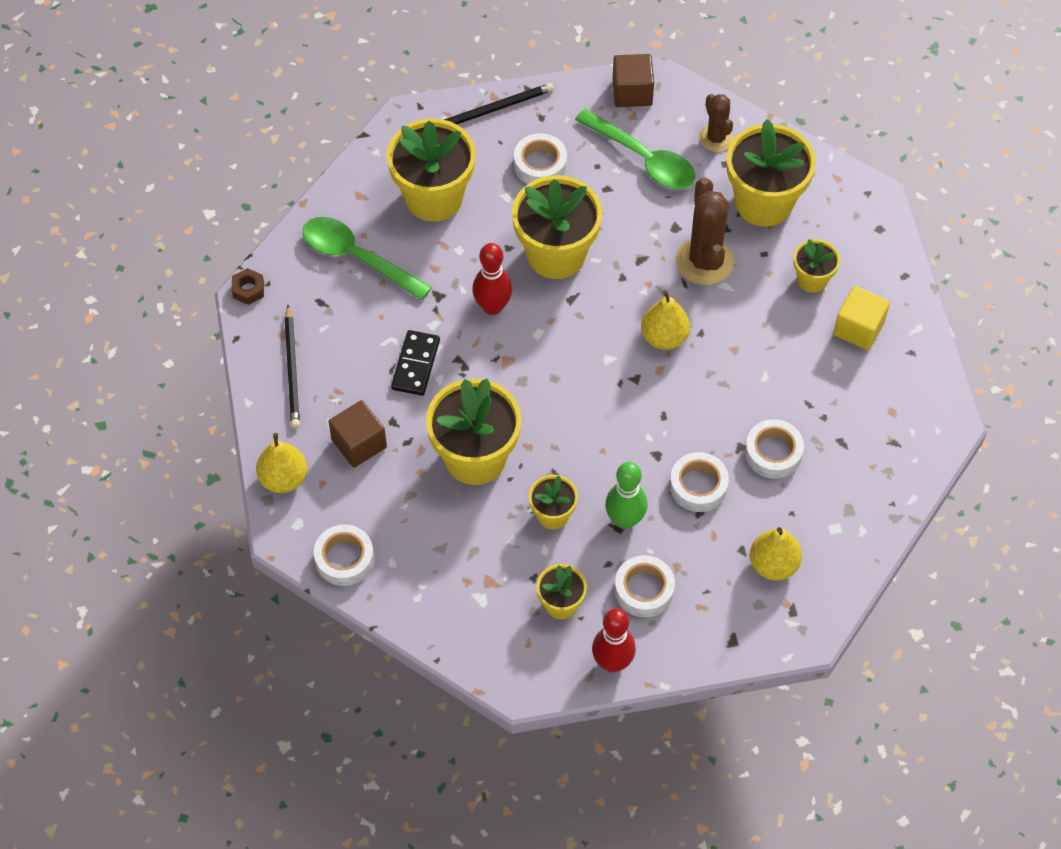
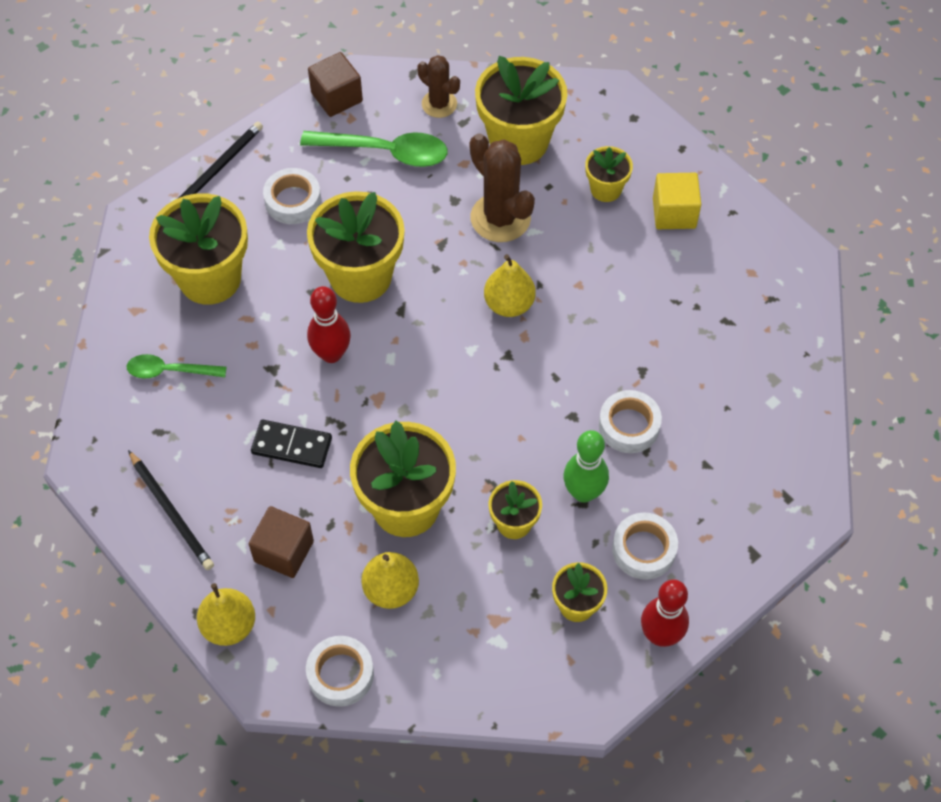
camera: 30 degrees left, 0 degrees up
brown nut [232,268,264,305] -> none
green spoon [303,217,432,300] -> green spoon [127,354,227,379], size x0.61
black domino [391,330,440,396] -> black domino turned 60 degrees counterclockwise [251,420,332,468]
white tape [745,419,804,479] -> none
yellow pear [750,527,802,581] -> yellow pear moved to [362,552,419,609]

